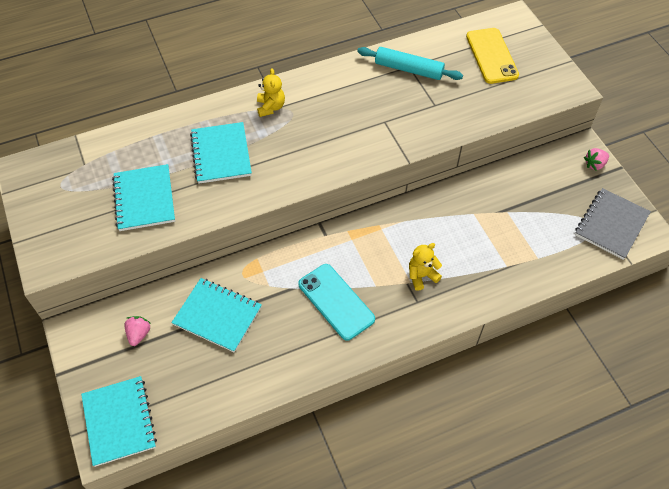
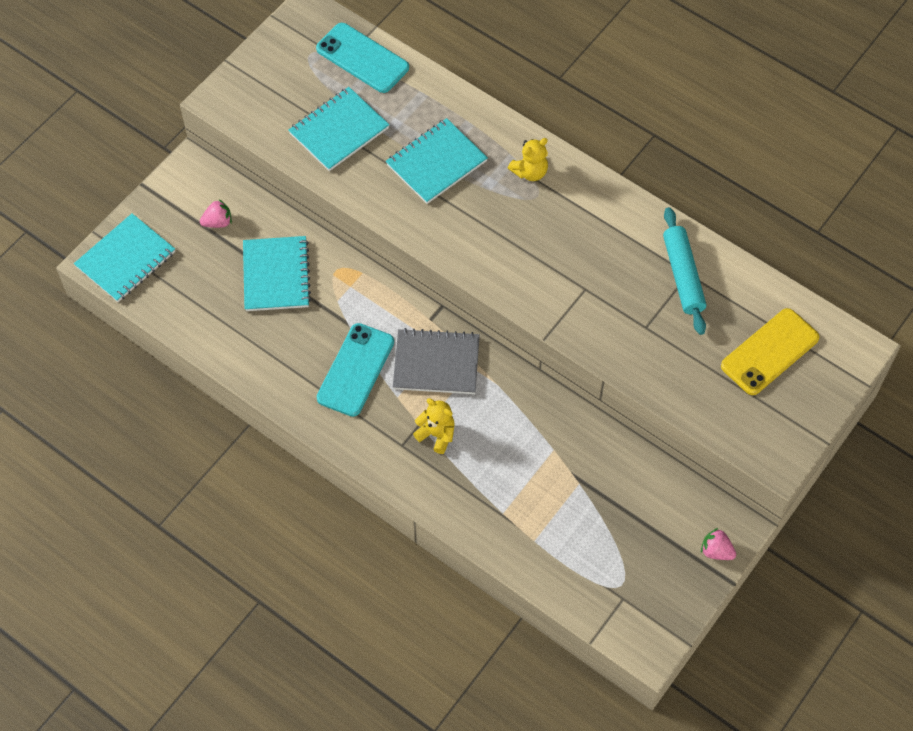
camera: 60 degrees right, 5 degrees up
grey notebook [575,188,651,260] -> grey notebook moved to [393,328,480,394]
none -> turquoise phone [316,23,409,93]

